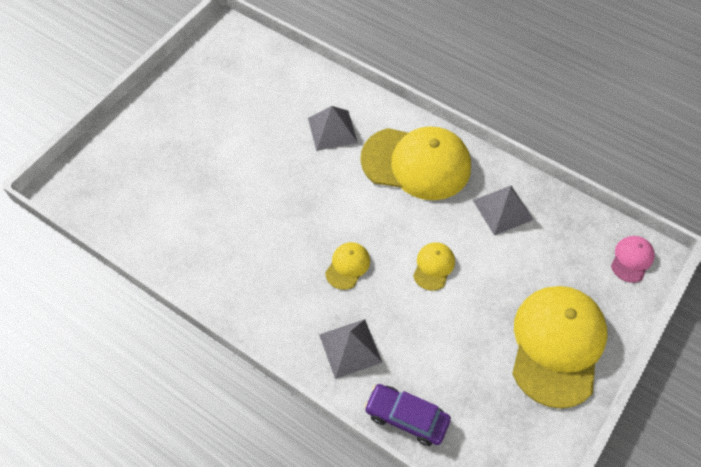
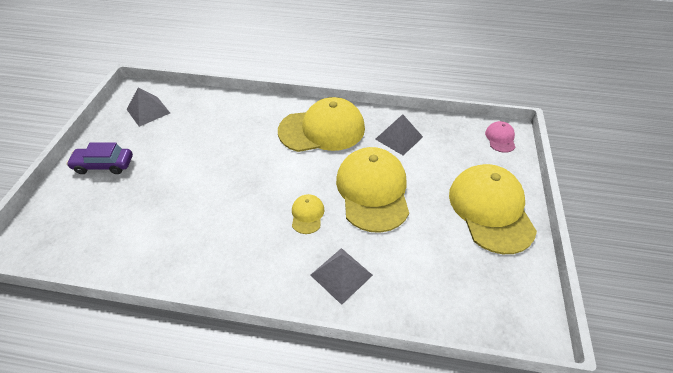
camera: 25 degrees left, 10 degrees down
grey pyramid [308,106,358,151] -> grey pyramid moved to [127,87,170,127]
purple car [364,384,451,446] -> purple car moved to [66,142,133,174]
yellow cap [413,242,455,291] -> yellow cap [336,147,409,233], size x2.26

